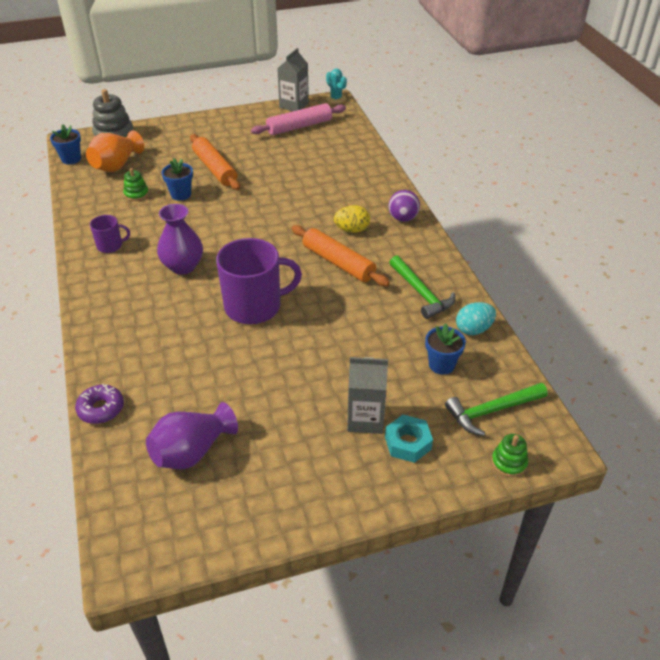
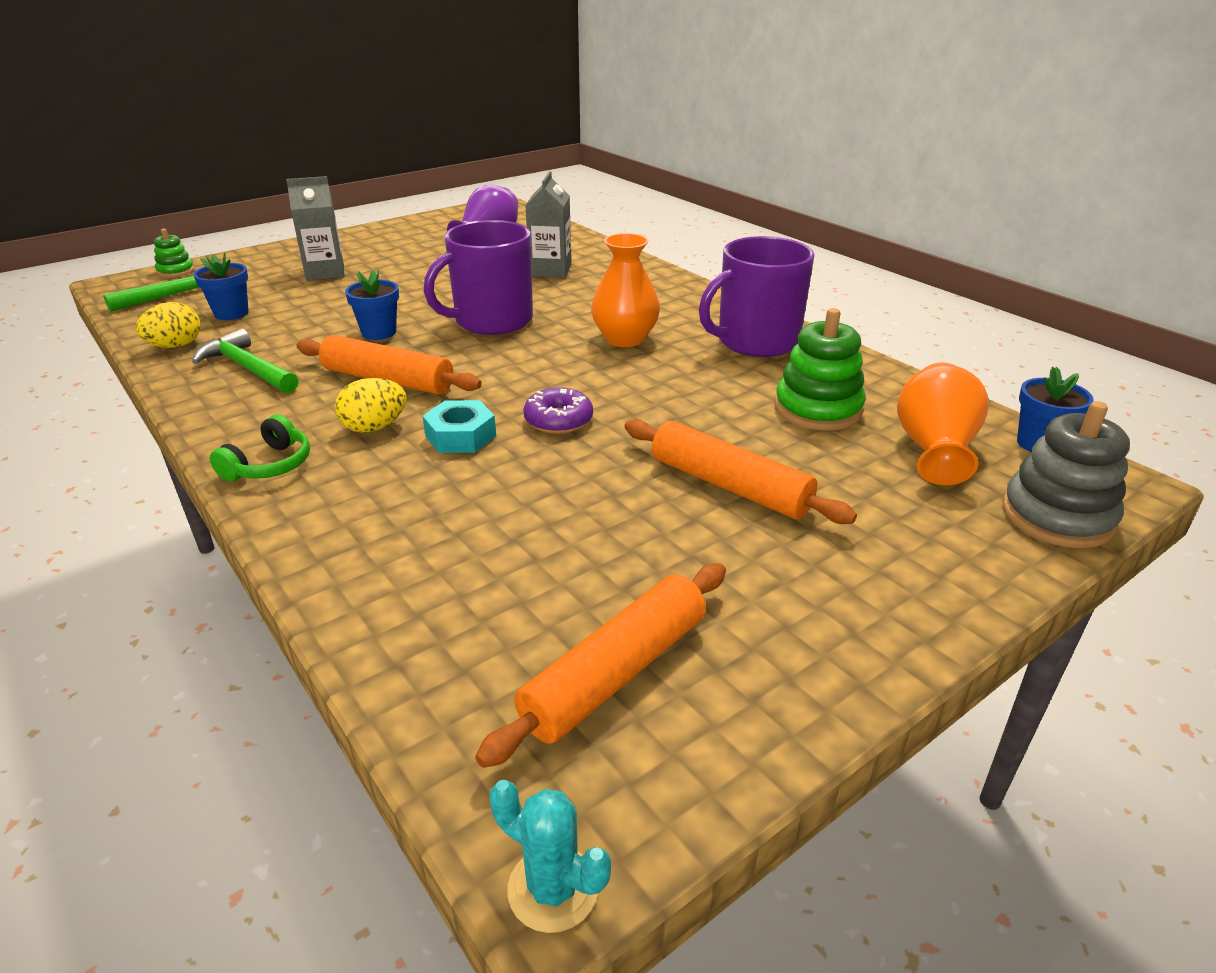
camera: 160 degrees right, 10 degrees down
purple donut [75,384,124,424] -> purple donut moved to [523,387,593,434]
purple mug [90,215,130,253] -> purple mug [699,236,814,357], size x2.04
green stacking toy [123,168,149,201] -> green stacking toy [775,308,866,431], size x1.80
purple vase [157,204,203,275] -> orange vase [591,233,660,347]
blue flower pot [161,158,193,201] -> blue flower pot moved to [345,270,399,340]
pink rolling pin [251,103,346,135] -> orange rolling pin [475,563,726,768]
grey carton [277,48,309,111] -> grey carton moved to [525,171,571,278]
turquoise nut [385,415,433,463] -> turquoise nut moved to [423,400,496,453]
purple ball [388,190,420,222] -> green headphones [210,414,310,482]
turquoise egg [456,302,496,335] -> yellow egg [136,302,201,348]

